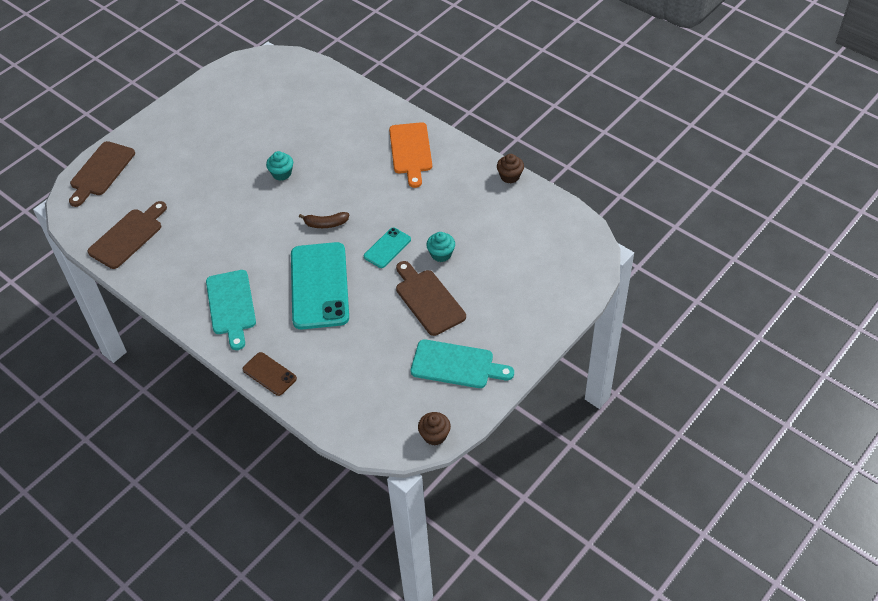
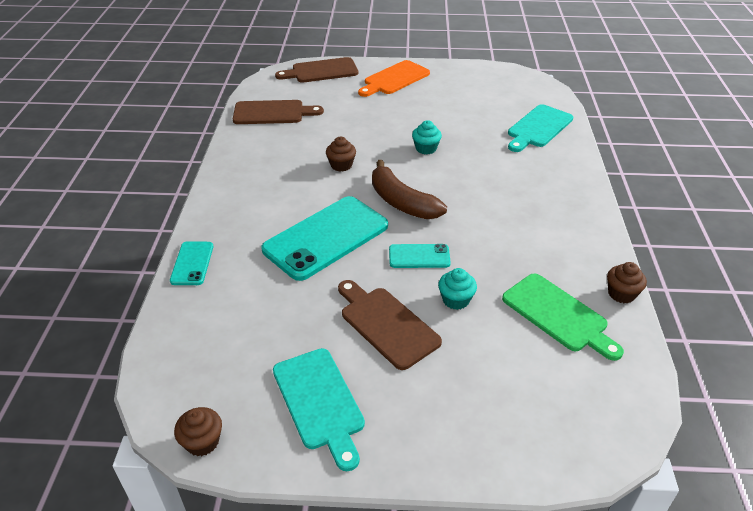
camera: 50 degrees right, 10 degrees down
turquoise cutting board [206,270,256,350] -> turquoise cutting board moved to [508,104,573,152]
brown phone [242,352,297,396] -> turquoise phone [170,241,214,285]
brown banana [299,212,349,228] -> brown banana [372,160,447,219], size x1.80
orange cutting board [389,122,432,188] -> orange cutting board moved to [358,60,430,97]
brown cutting board [396,261,466,336] -> brown cutting board turned 60 degrees counterclockwise [338,280,442,370]
none -> brown cupcake [326,137,356,172]
none -> green cutting board [502,274,624,361]

